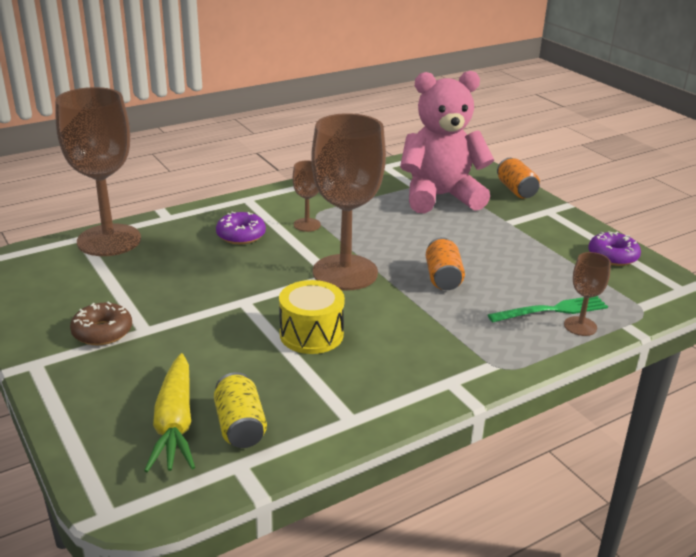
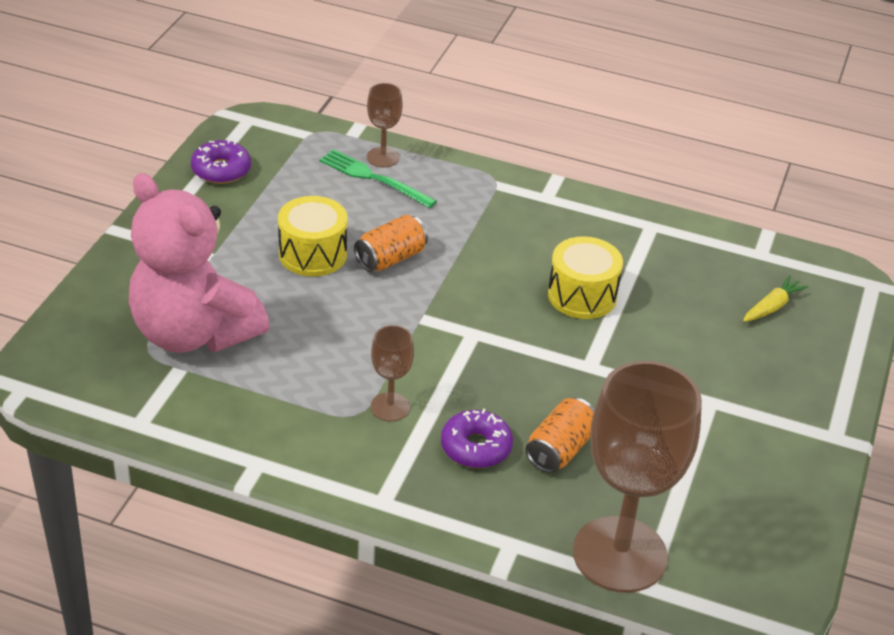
camera: 130 degrees left, 10 degrees up
brown donut [70,301,132,345] -> none
yellow carrot [144,353,195,472] -> yellow carrot [743,275,808,322], size x0.56
yellow can [214,372,267,448] -> none
brown goblet [311,113,386,290] -> none
orange can [497,158,540,199] -> orange can moved to [526,398,594,473]
none -> yellow drum [278,196,348,277]

